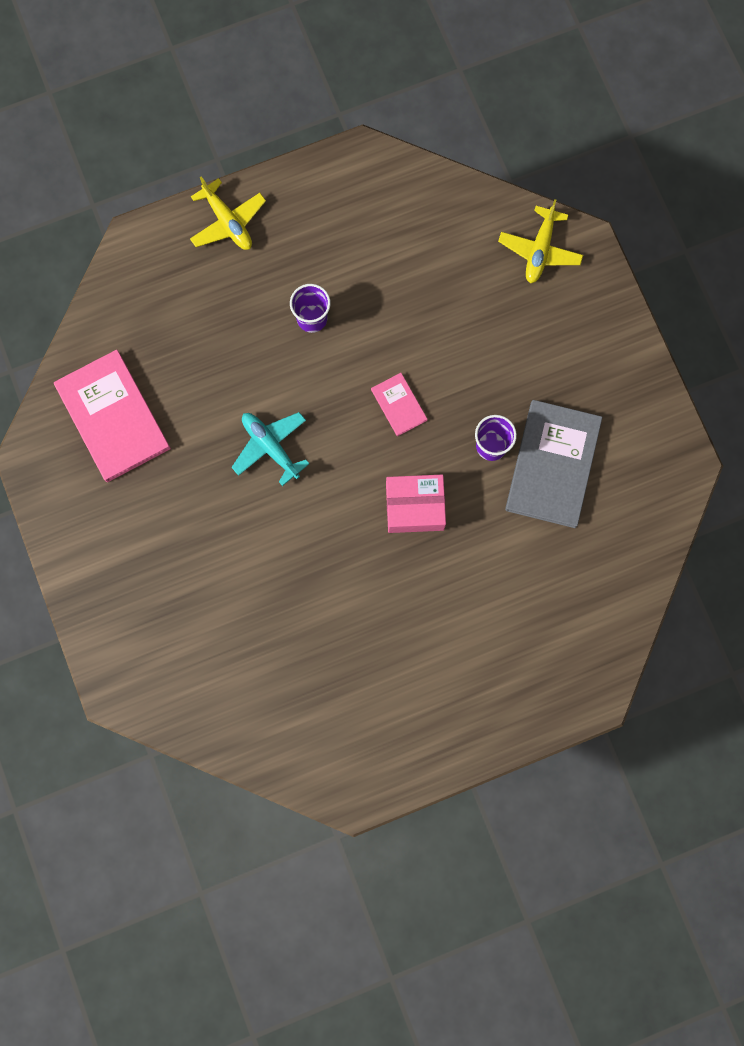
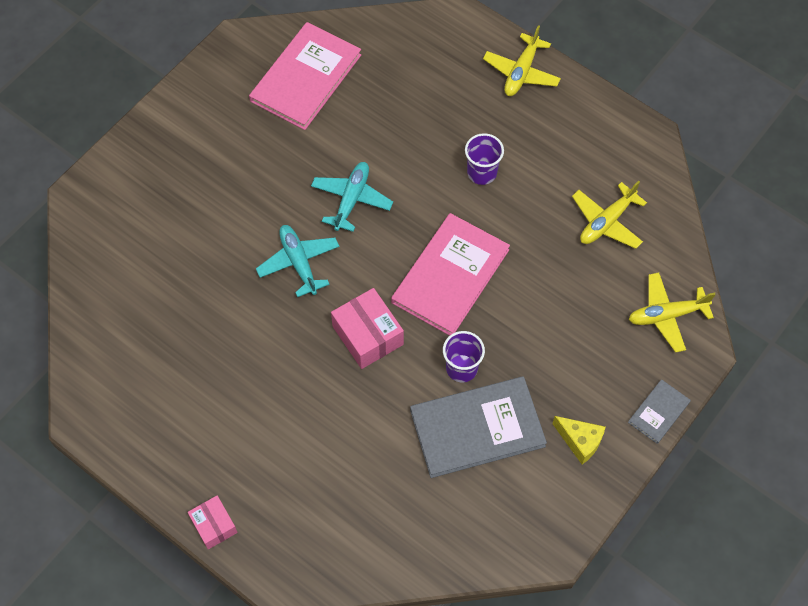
camera: 60 degrees right, 15 degrees down
pink book [371,373,428,436] -> pink book [391,213,510,336], size x2.07
none -> pink box [188,495,238,549]
none -> turquoise plane [256,225,340,297]
none -> yellow cheese [552,416,605,464]
none -> yellow plane [572,180,647,249]
none -> grey book [628,379,691,444]

